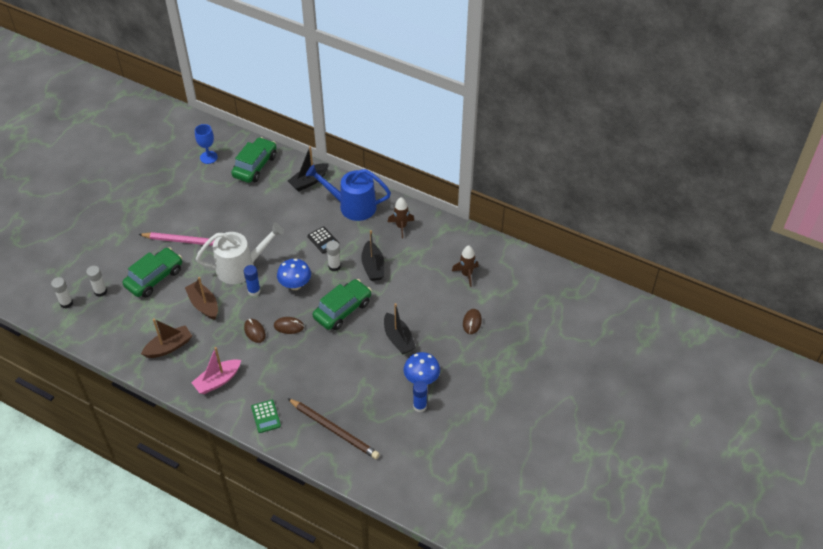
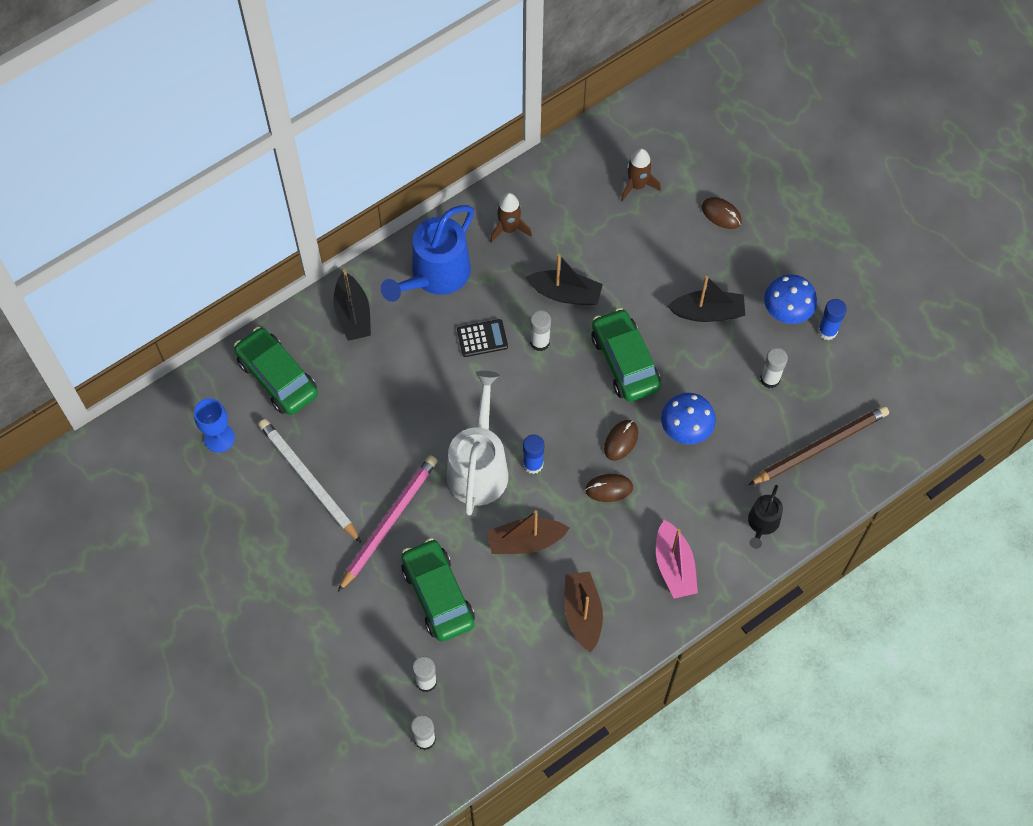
camera: 65 degrees left, 15 degrees up
green calculator [251,400,281,433] -> black watering can [748,485,783,549]
blue mushroom [277,259,311,290] -> blue mushroom moved to [661,393,716,444]
none -> white pencil [258,419,361,543]
none -> white glue stick [760,348,788,388]

